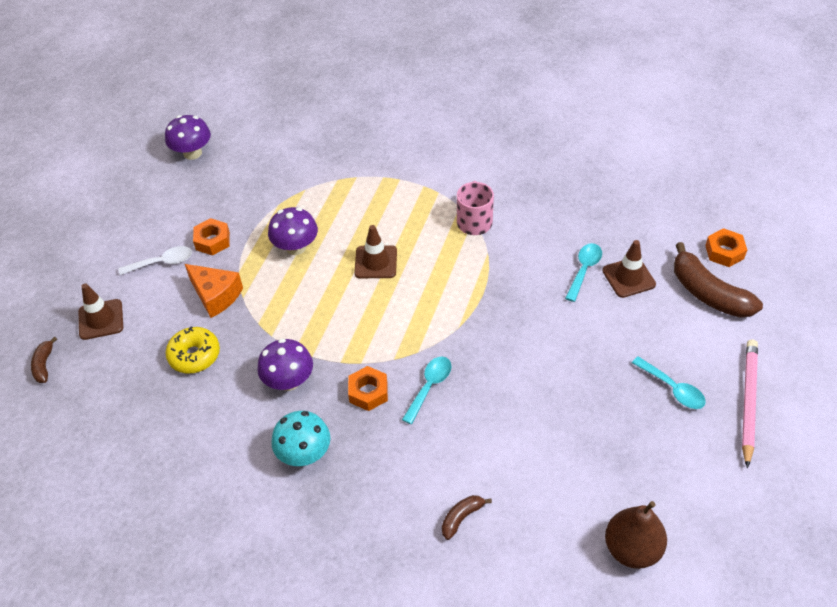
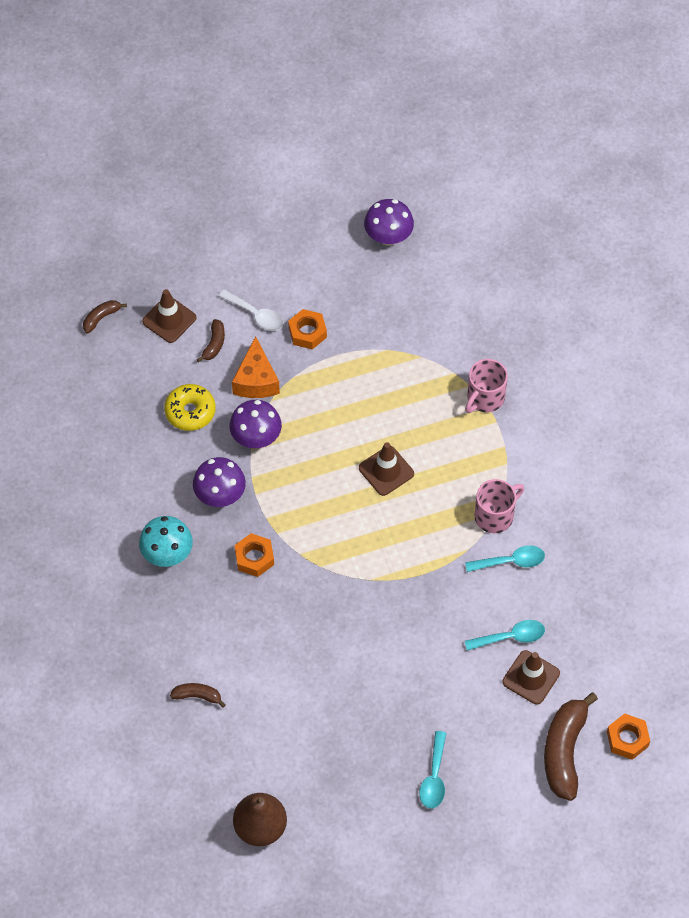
camera: 50 degrees right, 10 degrees up
purple mushroom [268,207,318,255] -> purple mushroom moved to [229,400,282,448]
turquoise spoon [402,357,452,424] -> turquoise spoon moved to [465,545,545,572]
pink pencil [742,340,758,468] -> none
none -> brown banana [197,319,225,362]
none -> pink mug [465,359,508,413]

